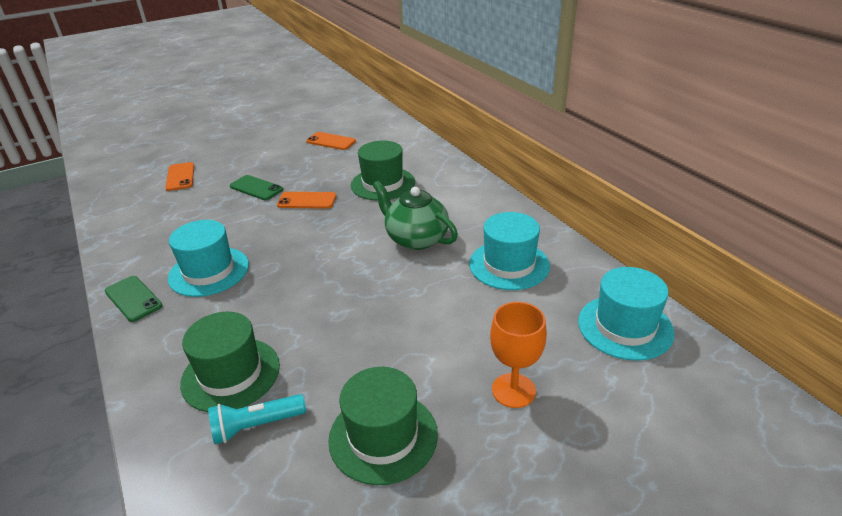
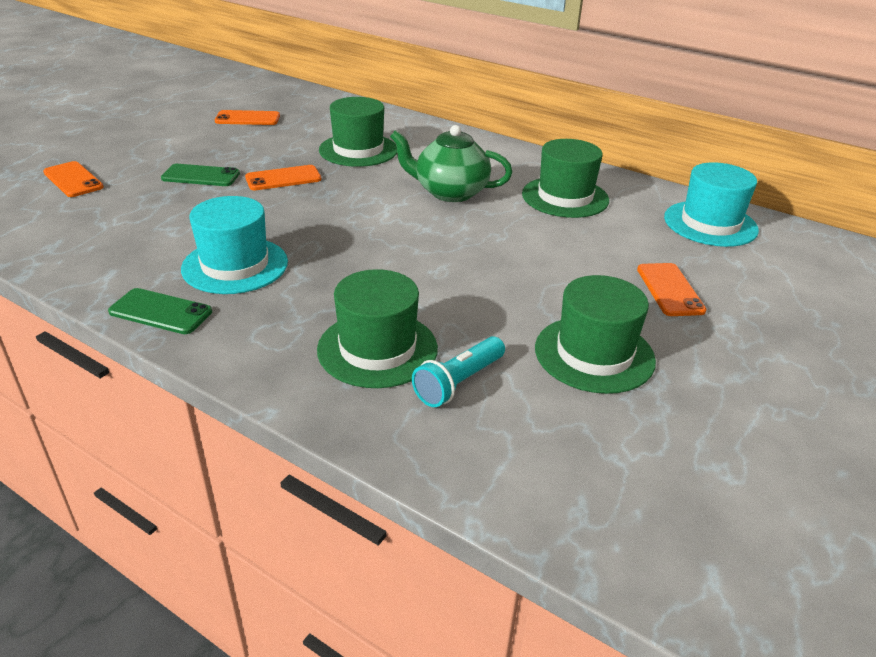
camera: 30 degrees left, 0 degrees up
turquoise hat [469,212,550,290] -> green hat [522,139,609,218]
orange goblet [490,302,547,408] -> orange phone [637,263,707,316]

